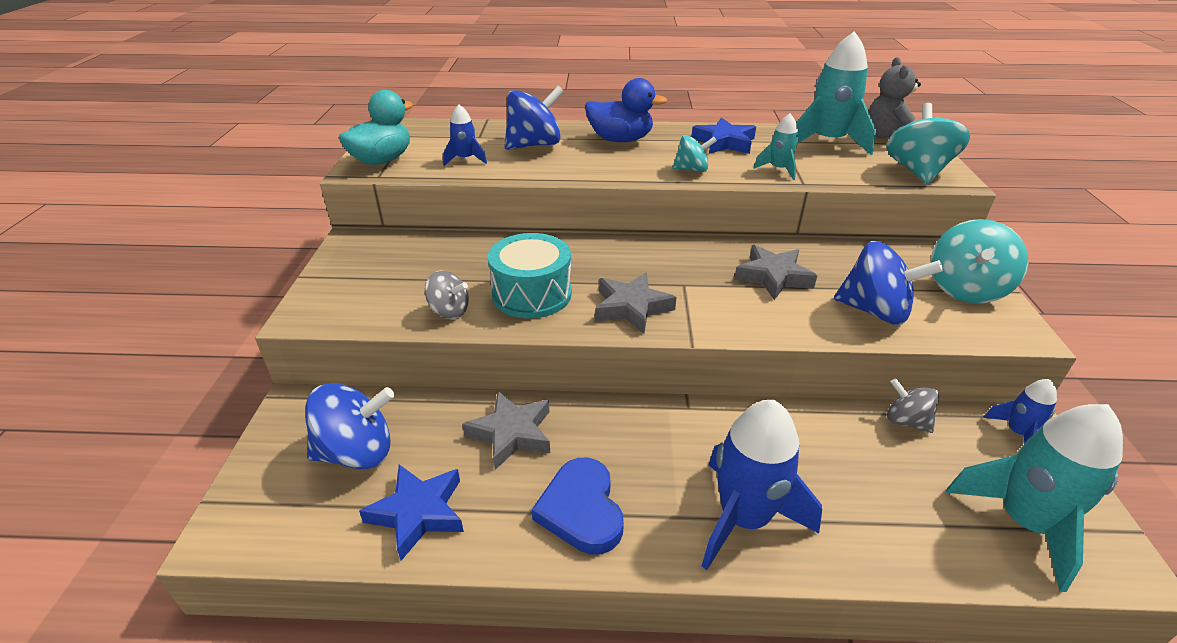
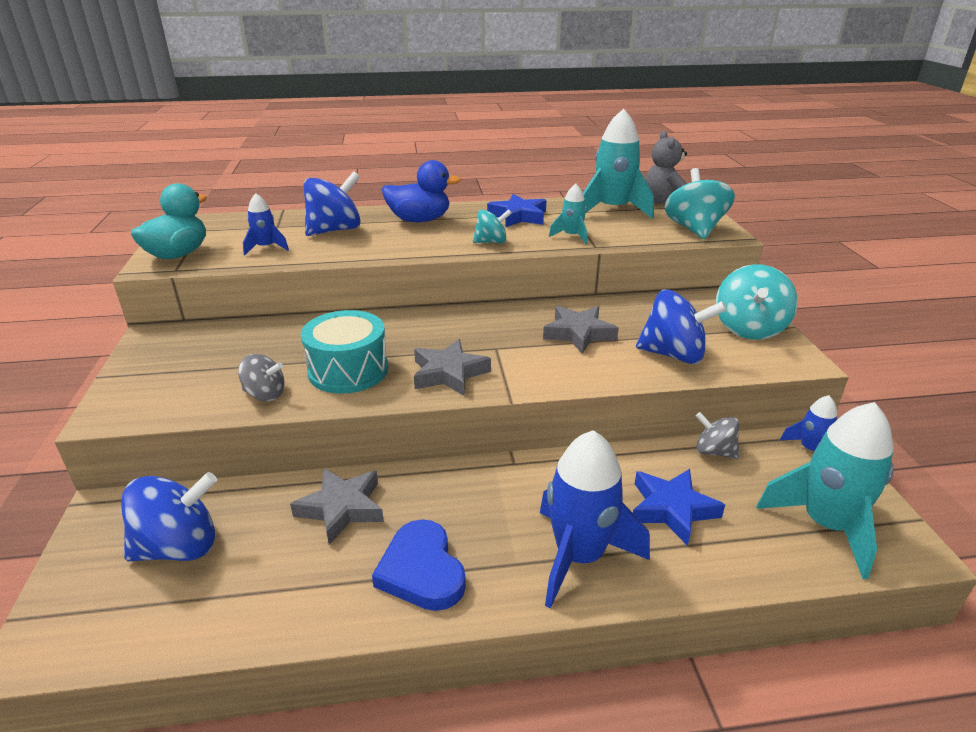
camera: 10 degrees left, 5 degrees down
blue star [359,464,464,561] -> blue star moved to [633,469,725,546]

